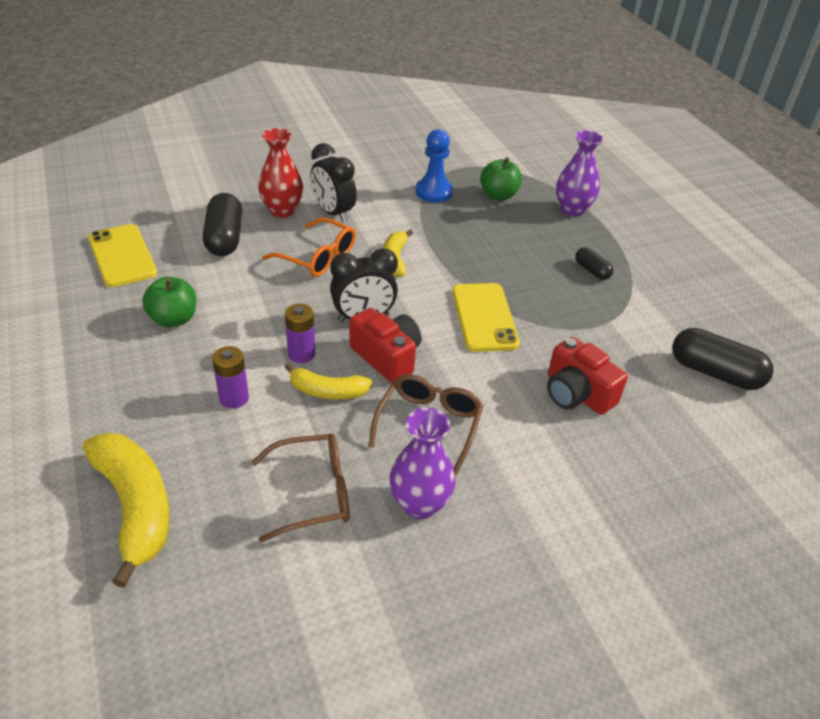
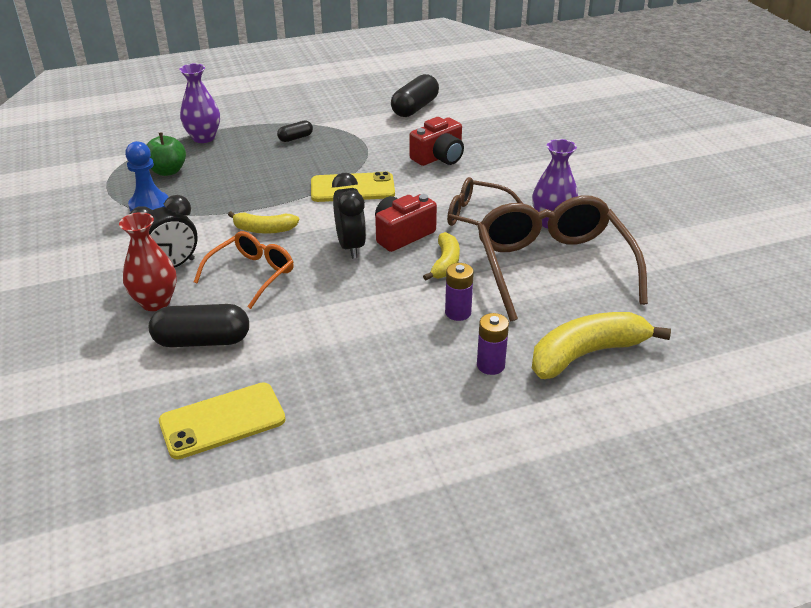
camera: 85 degrees left, 5 degrees down
green apple [142,277,196,327] -> none
brown glasses [251,434,350,542] -> brown glasses [477,196,648,321], size x1.80
purple battery [285,304,316,363] -> purple battery moved to [477,313,509,375]

